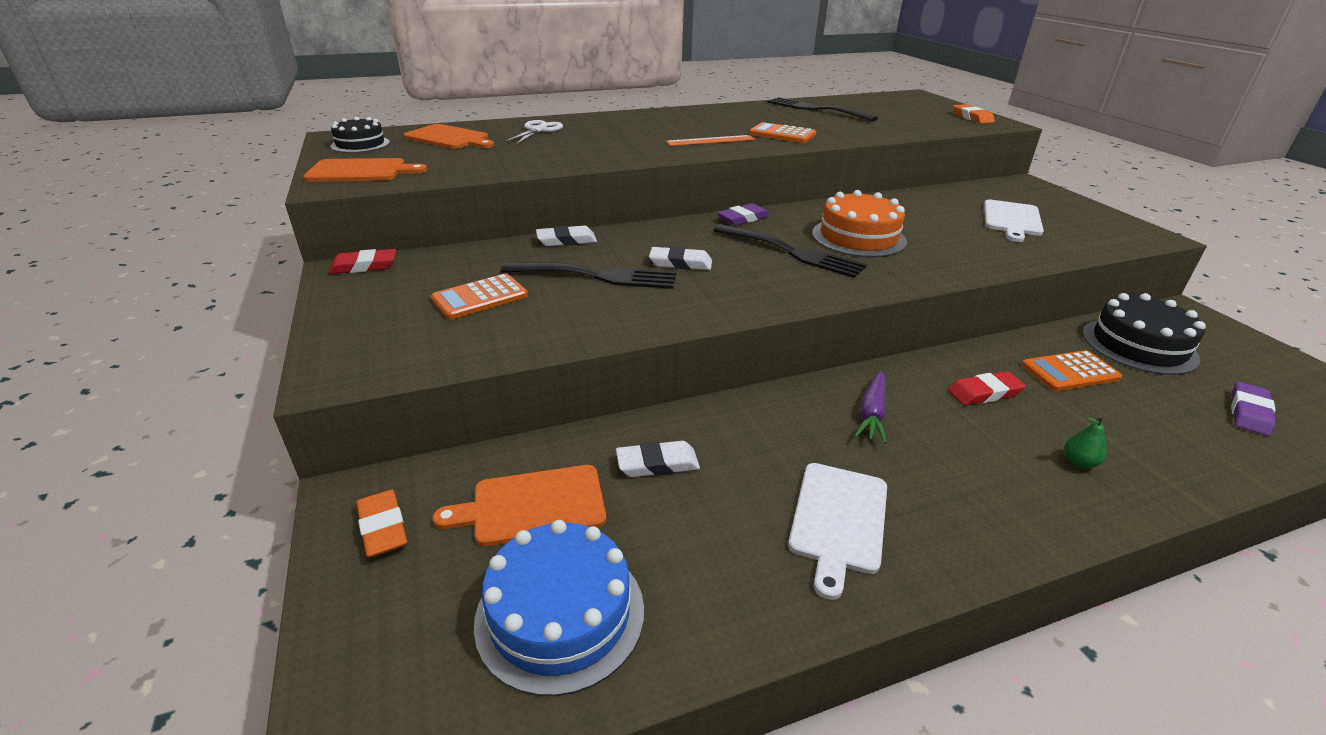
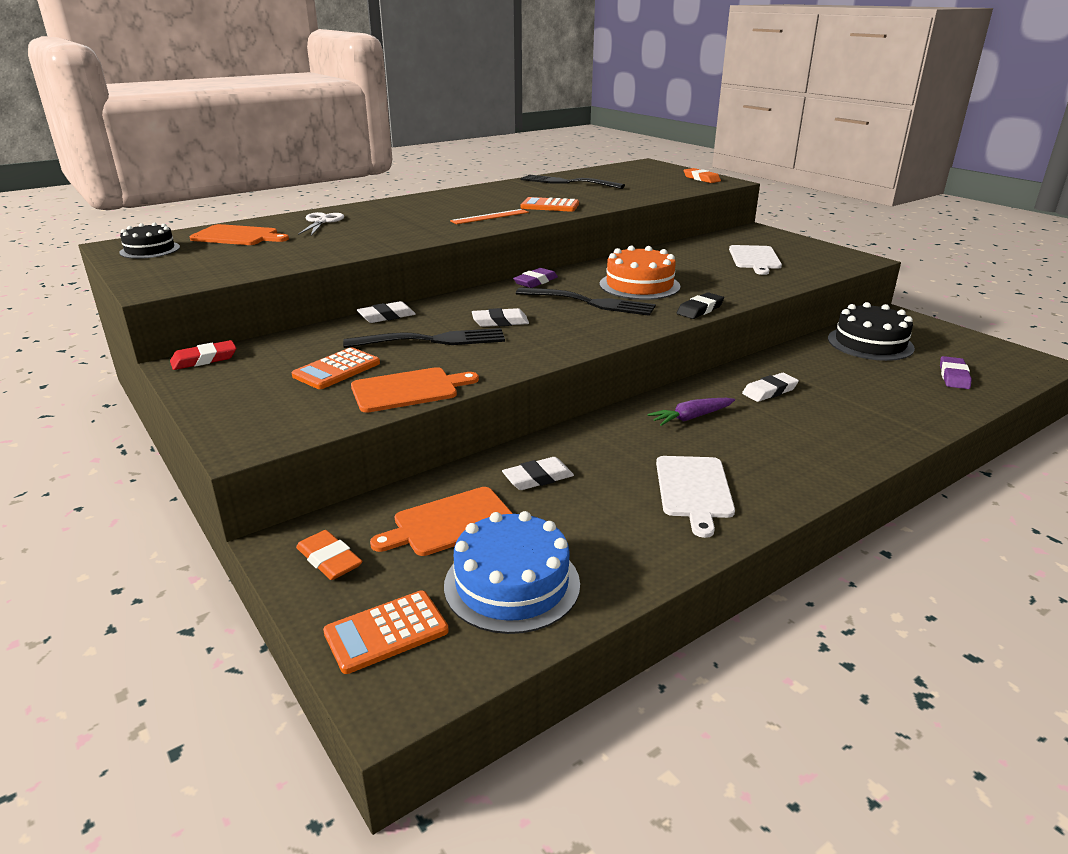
camera: 15 degrees left, 5 degrees down
orange cutting board [303,158,427,182] -> orange cutting board moved to [351,367,479,413]
purple carrot [854,370,887,444] -> purple carrot turned 60 degrees clockwise [647,398,735,426]
red eraser [948,371,1026,405] -> white eraser [742,373,799,402]
orange calculator [1021,350,1122,391] -> orange calculator moved to [323,590,449,674]
green pear [1065,416,1107,469] -> none
none -> black eraser [677,292,724,319]

